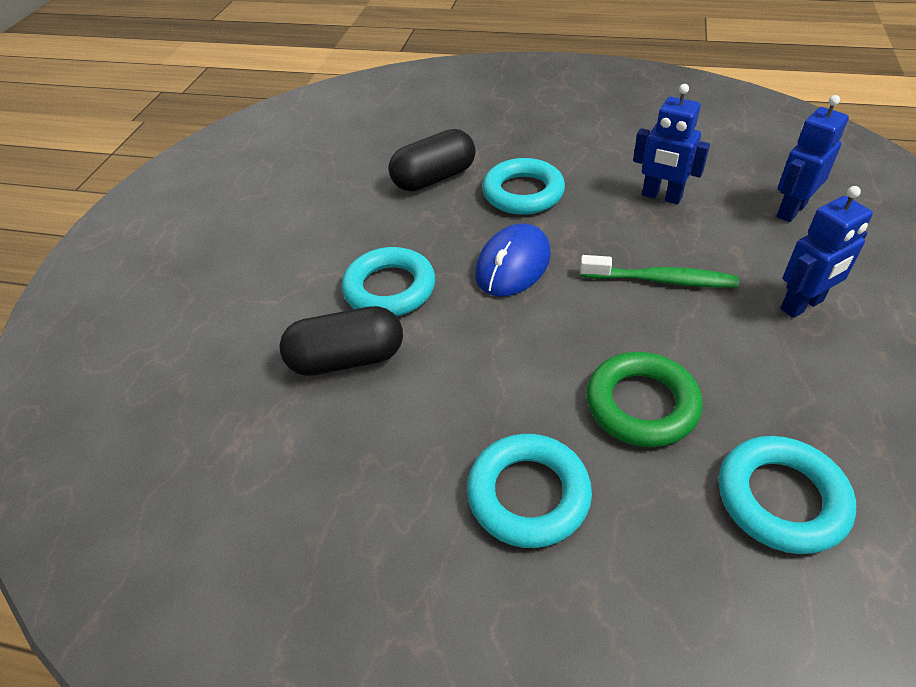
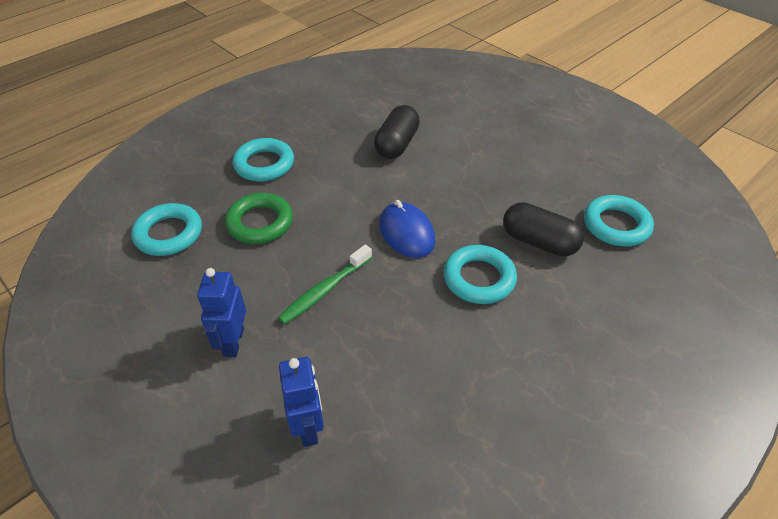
camera: 120 degrees right, 0 degrees up
turquoise ring [342,247,435,316] -> turquoise ring moved to [584,195,654,246]
black capsule [389,129,476,191] -> black capsule turned 60 degrees counterclockwise [503,202,584,257]
blue robot [633,84,710,204] -> none

